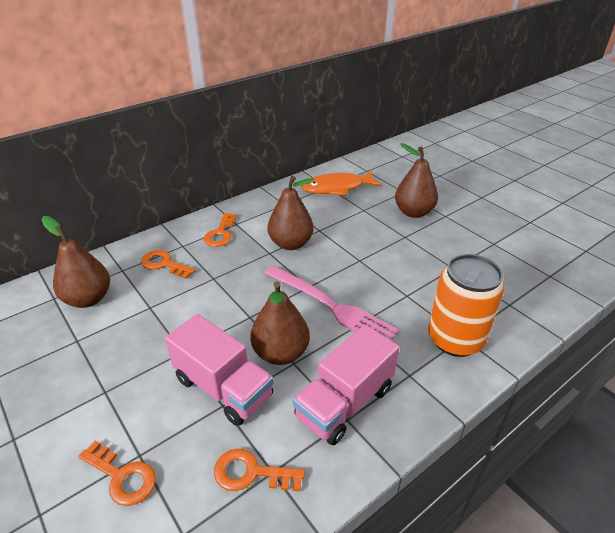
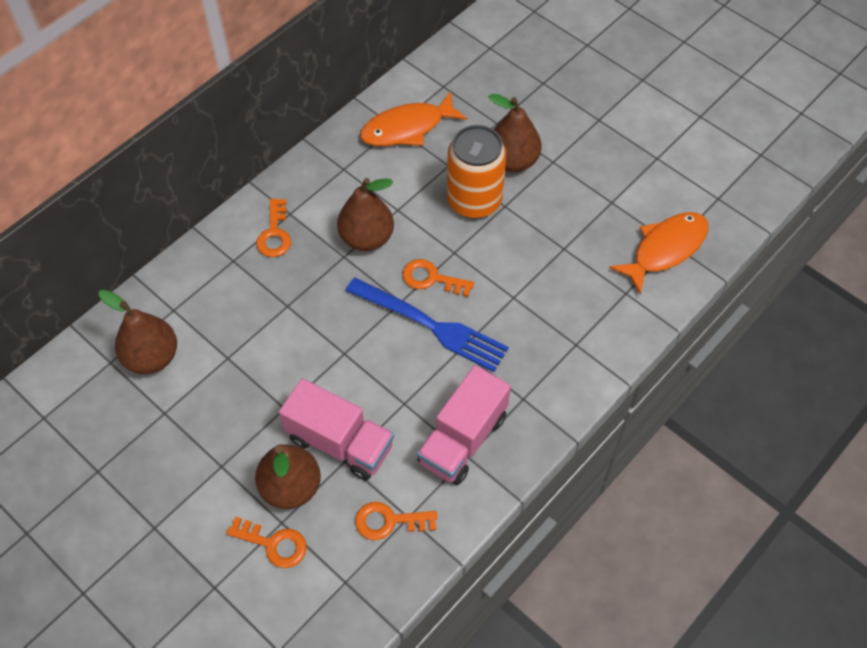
camera: 10 degrees left, 20 degrees up
orange key [141,250,196,279] -> orange key moved to [402,259,474,297]
brown pear [250,281,310,365] -> brown pear moved to [255,444,321,509]
pink fork [264,265,399,339] -> blue fork [346,277,509,372]
orange can [428,254,504,357] -> orange can moved to [447,125,506,219]
none -> orange fish [609,212,709,295]

